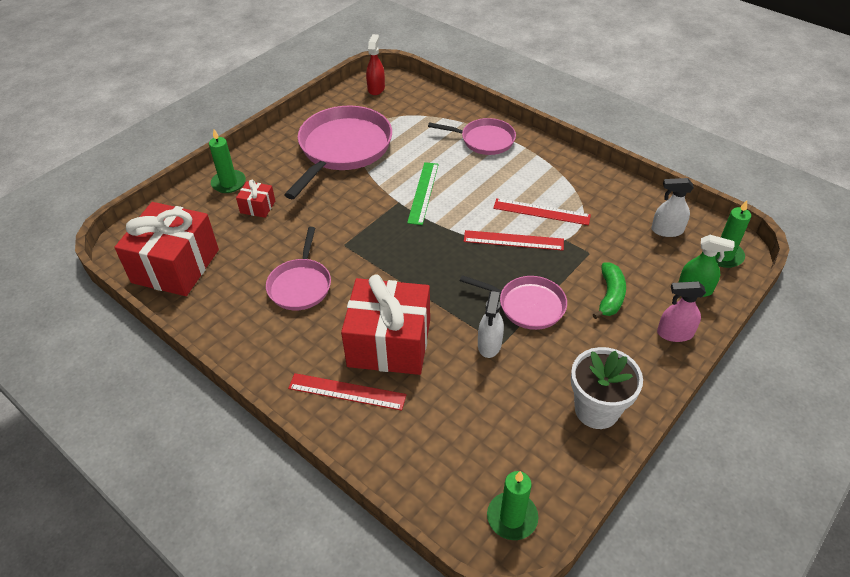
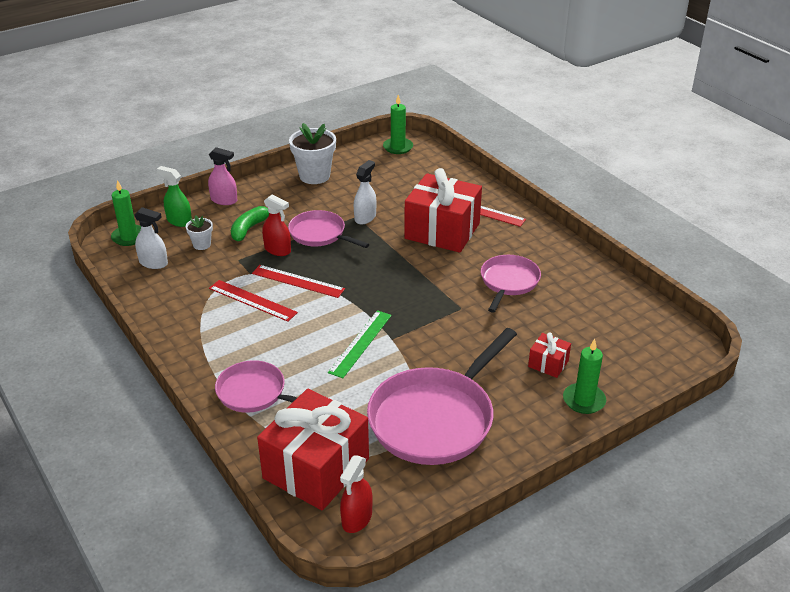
camera: 165 degrees left, 10 degrees down
red gift [114,202,219,296] -> red gift moved to [257,389,369,510]
none -> white flower pot [186,215,213,250]
none -> red spray bottle [262,194,291,256]

